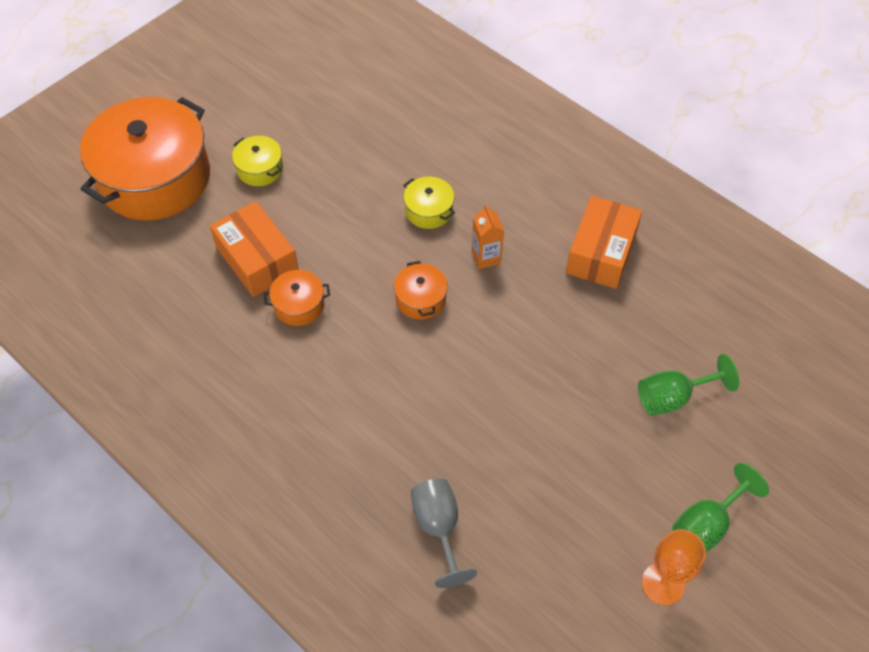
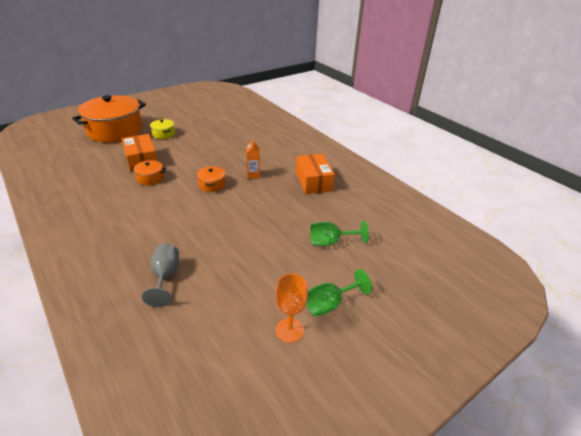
camera: 10 degrees right, 20 degrees down
yellow pot [403,177,455,229] -> none
orange box [566,196,642,289] -> orange box turned 45 degrees counterclockwise [296,154,335,194]

